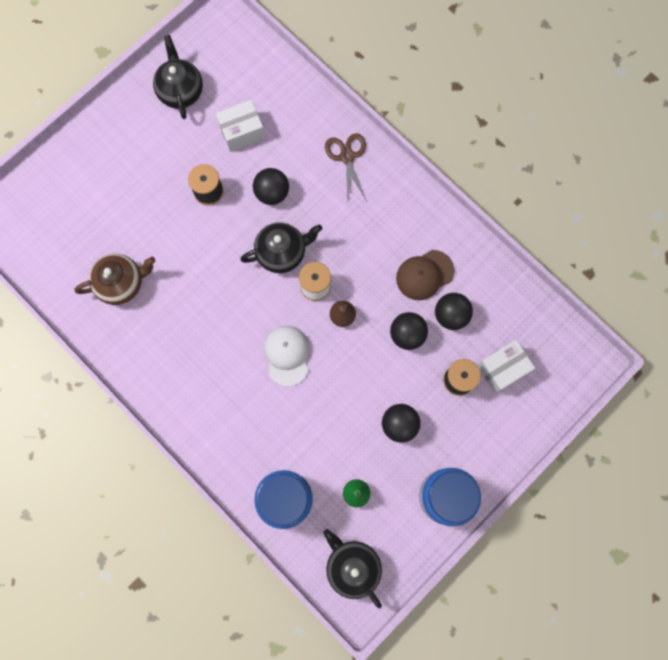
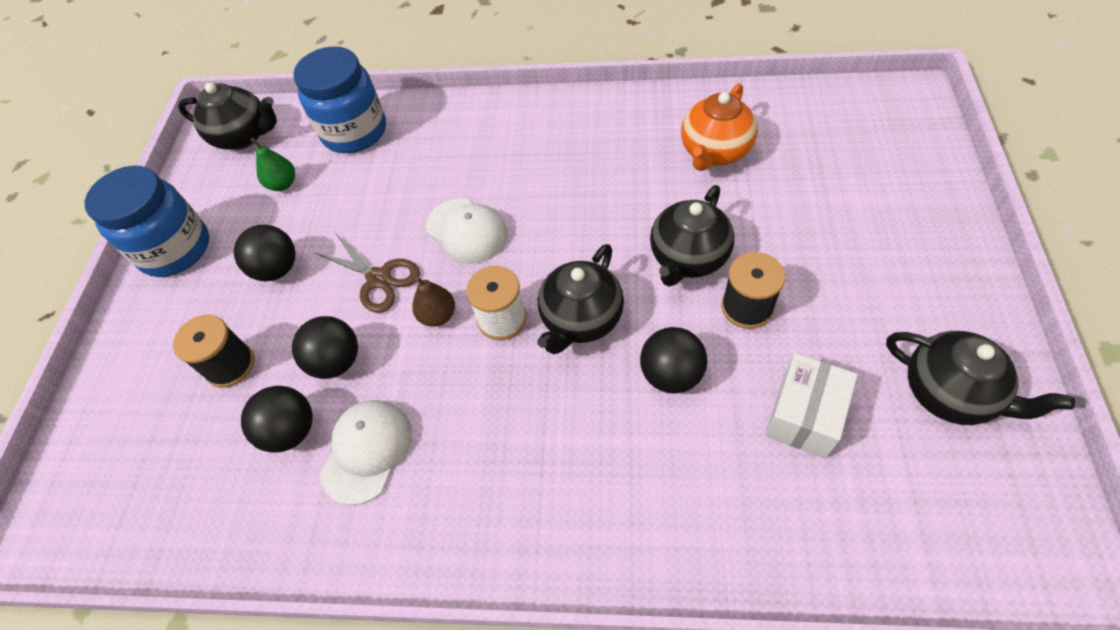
camera: 145 degrees right, 20 degrees down
brown teapot [74,254,156,305] -> orange teapot [681,83,758,171]
brown scissors [325,133,366,201] -> brown scissors moved to [315,234,420,313]
brown cap [396,250,454,300] -> white cap [320,400,412,505]
white box [477,340,535,393] -> none
none -> black teapot [650,185,734,287]

